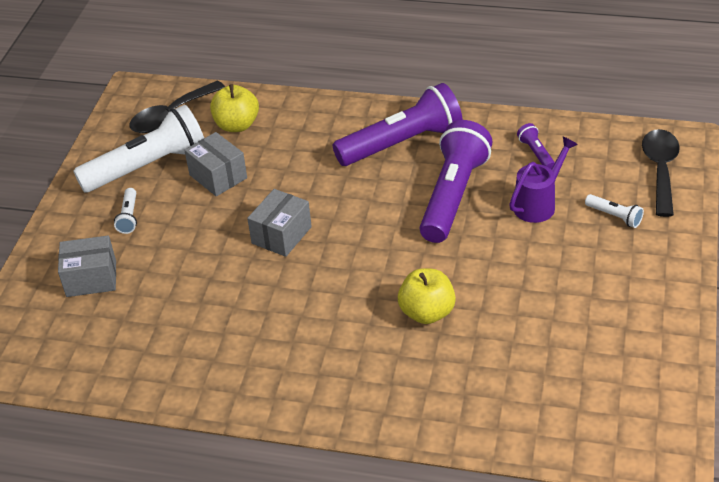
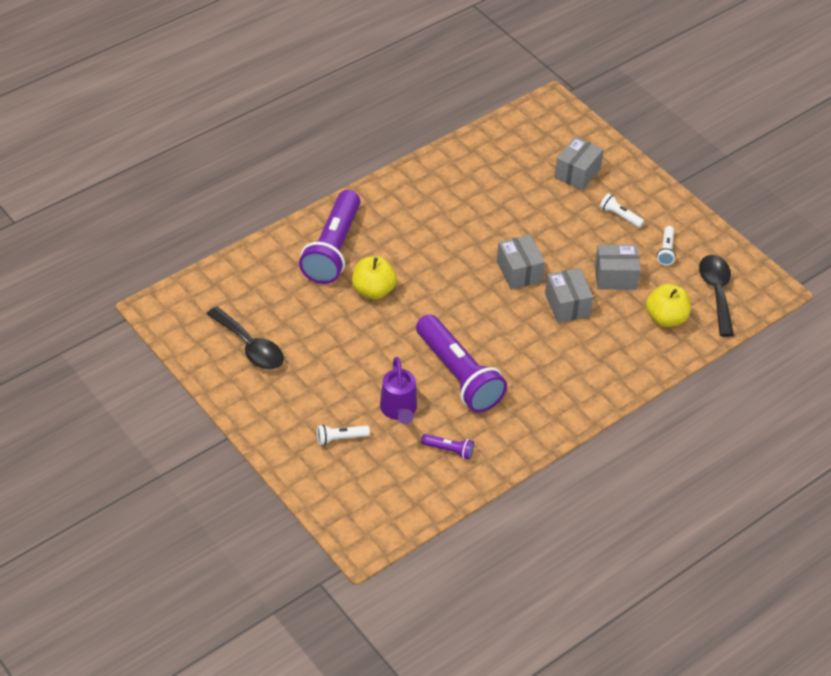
camera: 125 degrees right, 5 degrees up
white flashlight [73,105,204,193] -> white flashlight [657,226,676,265], size x0.42
purple flashlight [333,83,462,166] -> purple flashlight moved to [299,190,360,284]
black spoon [642,129,680,217] -> black spoon moved to [207,306,284,370]
none -> grey box [545,268,593,323]

